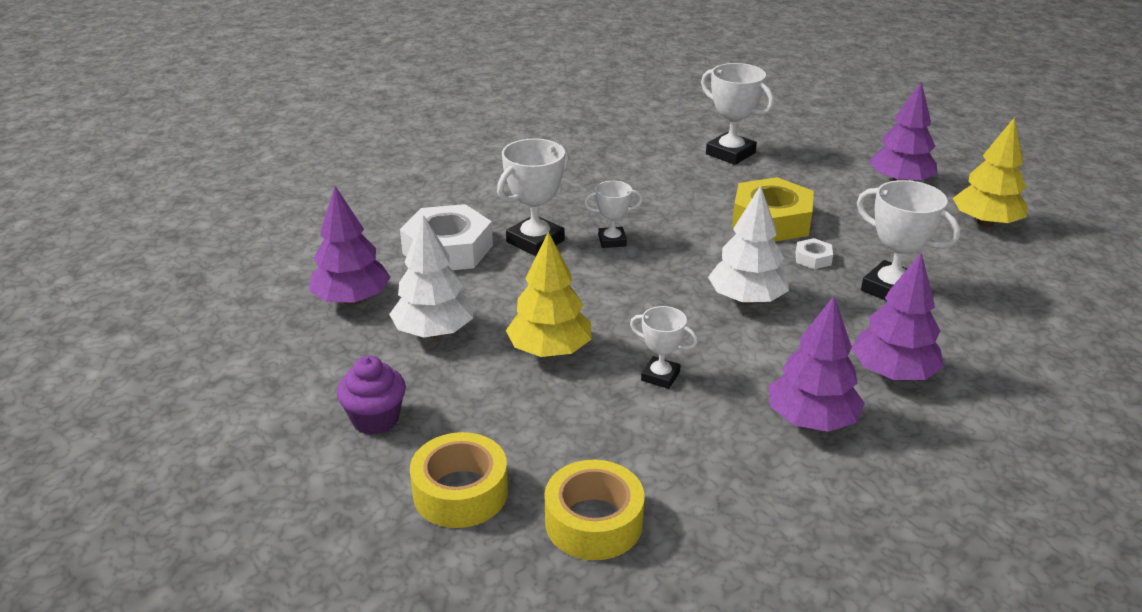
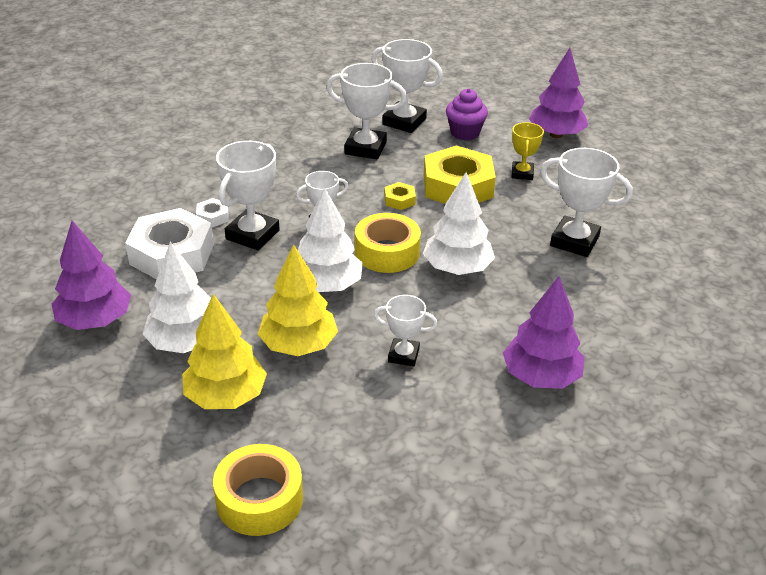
camera: 15 degrees left, 5 degrees up
purple cupcake [337,356,406,435] -> purple cupcake moved to [446,89,488,140]
yellow tape [545,460,645,560] -> yellow tape moved to [355,213,421,273]
white nut [796,238,833,269] -> white nut moved to [196,198,229,228]
purple tree [852,253,944,380] -> none
yellow tree [953,117,1028,227] -> yellow tree moved to [182,294,267,409]
none -> white tree [298,188,363,292]
none -> white trophy [326,63,407,159]
none -> yellow nut [385,182,416,210]
none -> yellow trophy [511,122,544,180]

